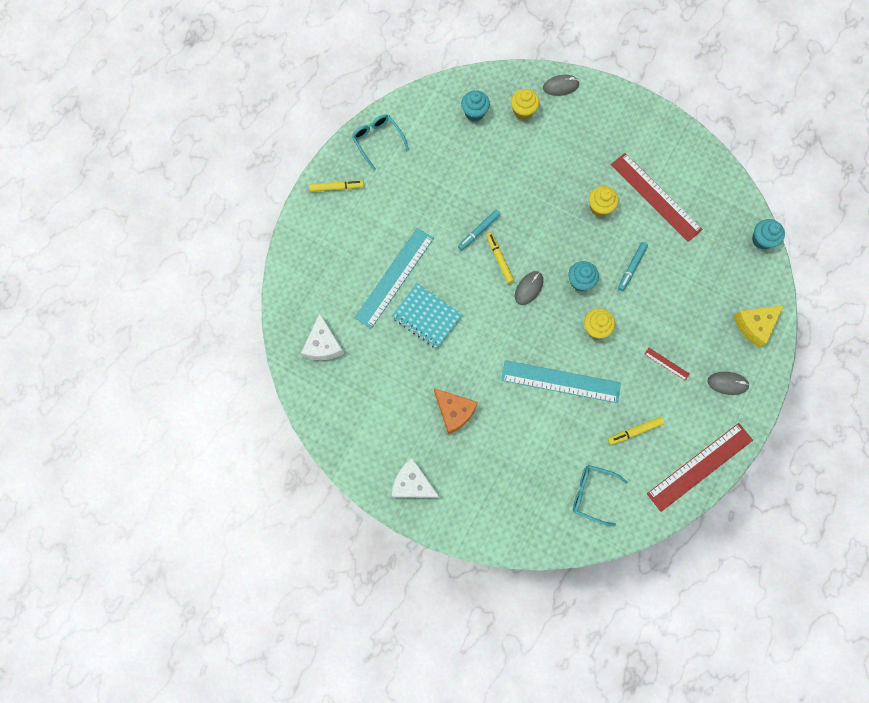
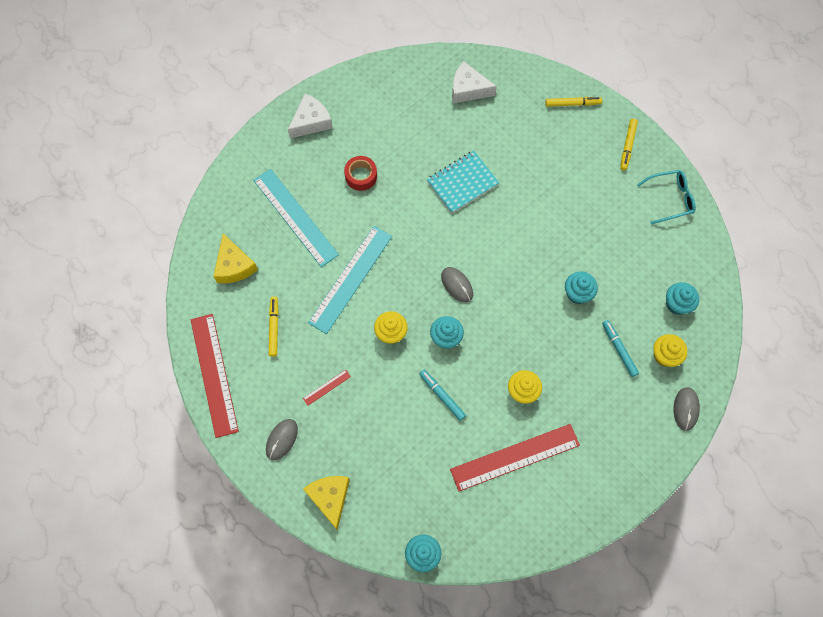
camera: 110 degrees right, 5 degrees down
turquoise ruler [354,228,434,329] -> turquoise ruler moved to [253,169,339,267]
orange cheese [434,388,478,434] -> red tape [344,156,377,191]
turquoise marker [458,210,501,250] -> turquoise marker moved to [602,320,639,377]
yellow marker [486,232,514,284] -> yellow marker moved to [545,97,602,107]
turquoise glasses [573,465,627,526] -> yellow cheese [213,234,258,283]
none -> turquoise cupcake [565,272,598,304]

